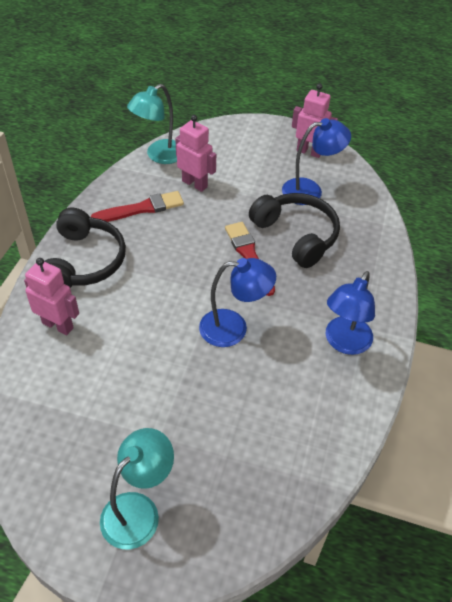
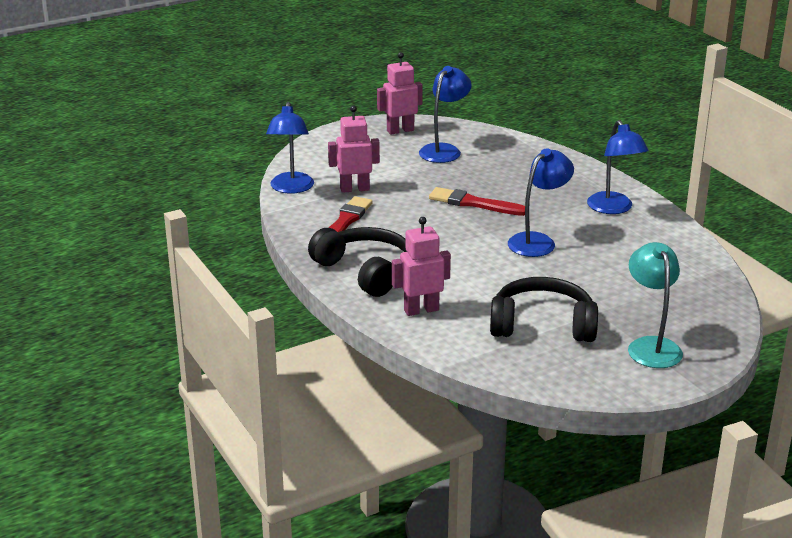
camera: 45 degrees left, 20 degrees down
turquoise lamp [127,84,177,164] -> blue lamp [266,102,314,194]
black headphones [249,193,340,268] -> black headphones moved to [490,277,598,342]

